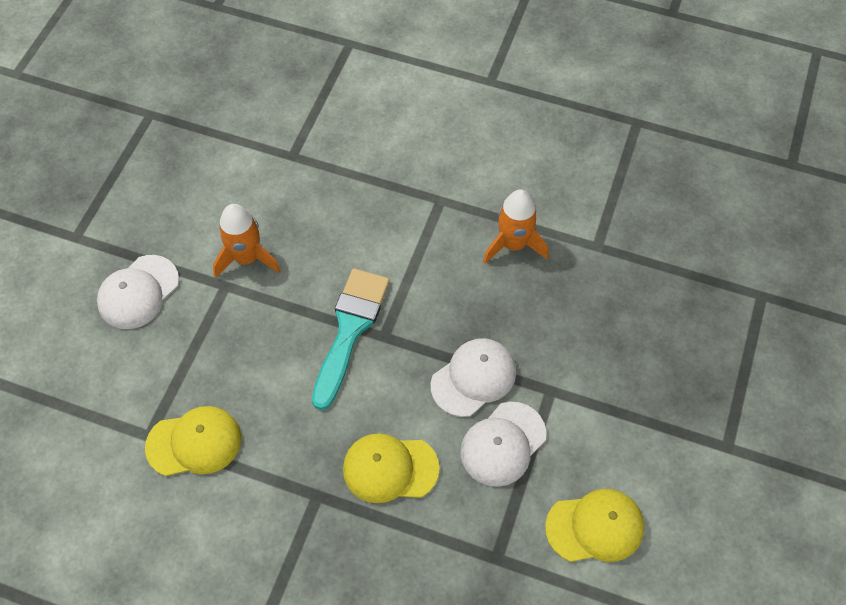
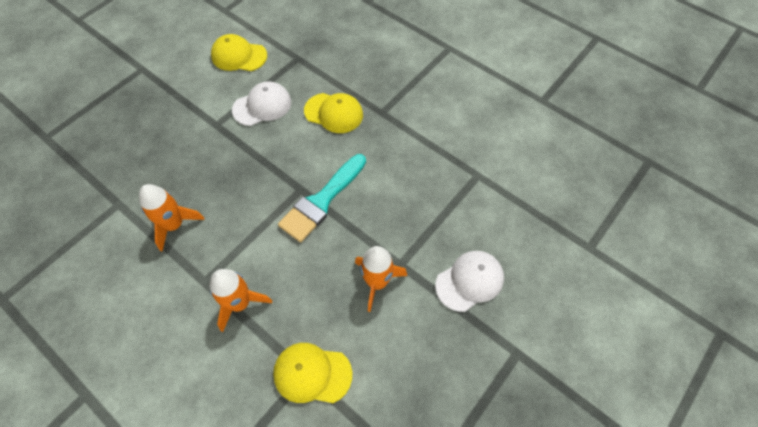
camera: 160 degrees left, 0 degrees up
yellow cap [145,406,241,476] -> yellow cap moved to [273,343,353,403]
white cap [431,338,516,417] -> none
none -> orange rocket [209,269,272,332]

